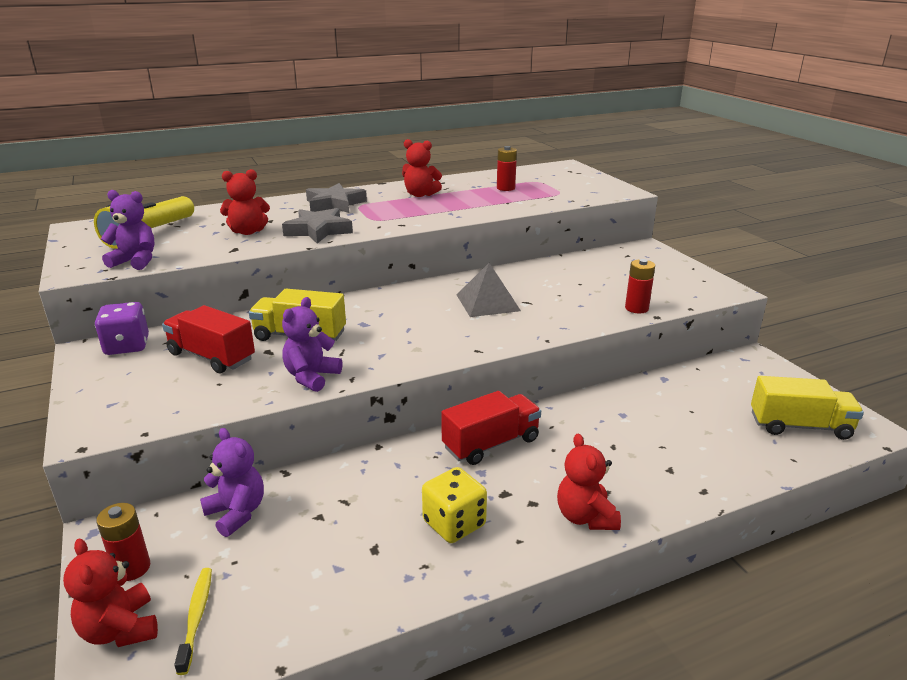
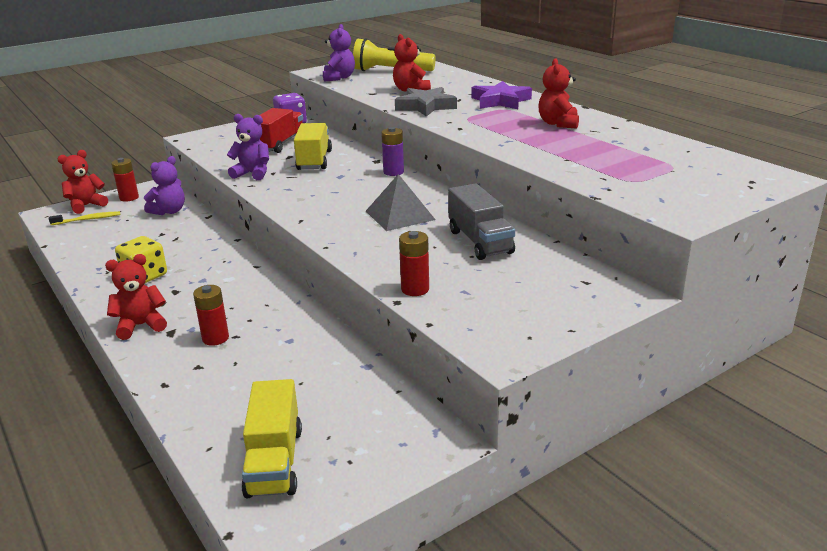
camera: 80 degrees right, 0 degrees up
grey star [306,183,367,213] -> purple star [471,81,532,109]
red truck [441,391,541,465] -> none
red battery [497,146,517,191] -> red battery moved to [193,285,229,346]
none -> purple battery [381,127,404,176]
none -> grey truck [448,183,515,260]

